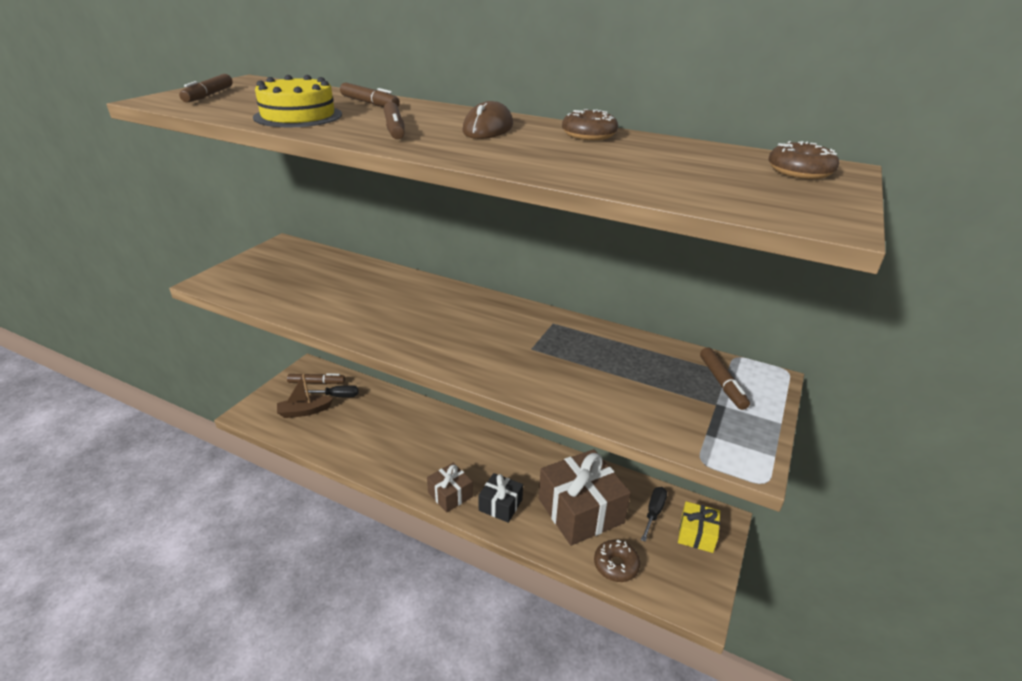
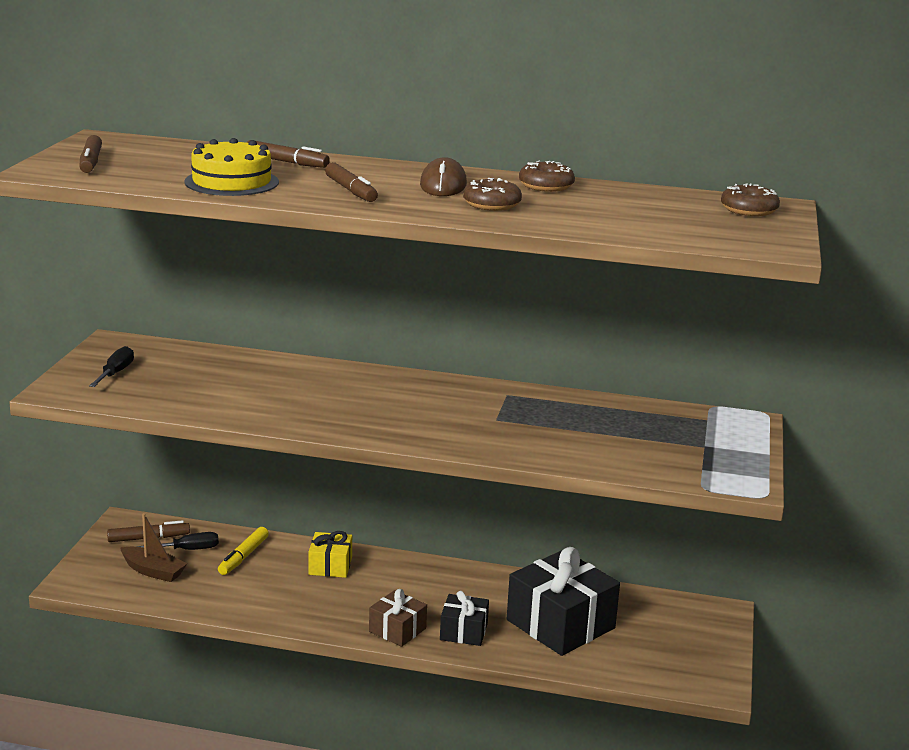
camera: 15 degrees left, 10 degrees down
brown boat [277,374,334,418] -> brown boat turned 120 degrees counterclockwise [120,513,187,582]
brown gift [539,449,631,546] -> black gift [507,547,620,656]
brown donut [594,540,640,582] -> brown donut moved to [463,178,522,211]
black screwdriver [641,487,667,542] -> black screwdriver moved to [89,346,134,387]
yellow gift [678,501,720,553] -> yellow gift moved to [308,531,352,578]
brown marker [700,347,750,410] -> none
none -> yellow marker [218,527,269,575]

